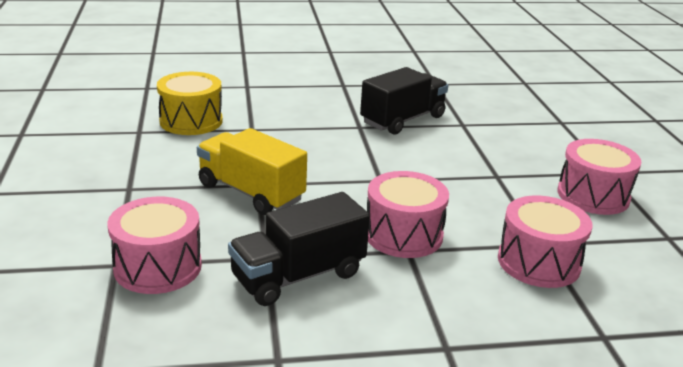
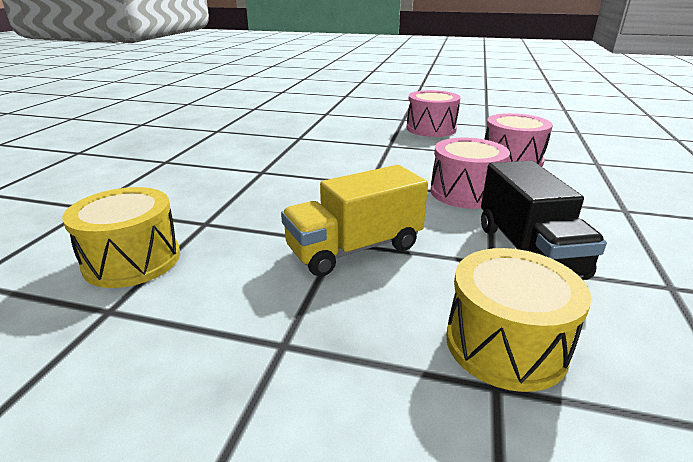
camera: 65 degrees left, 0 degrees up
pink drum [108,197,202,294] -> yellow drum [446,248,592,392]
black truck [360,67,448,135] -> none

